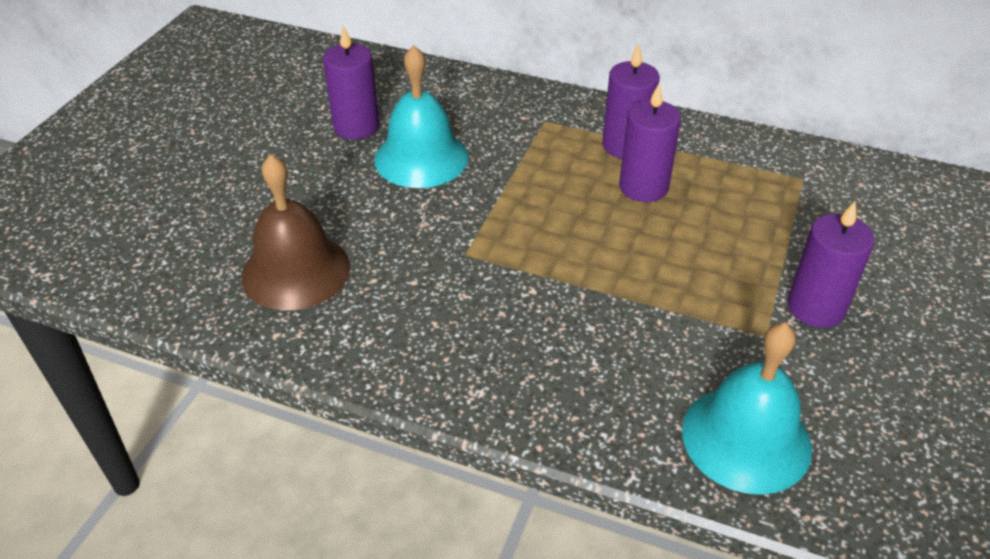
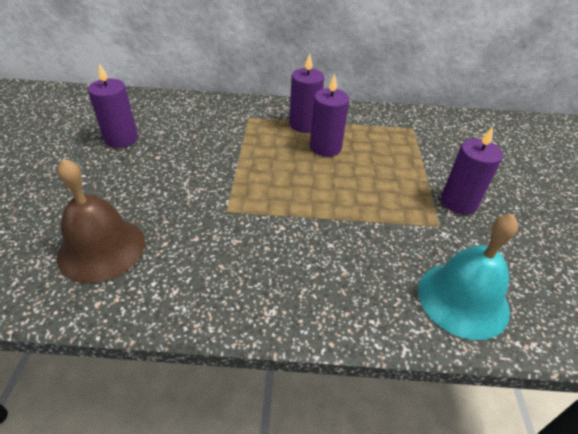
camera: 20 degrees left, 0 degrees up
turquoise bell [374,45,469,188] -> none

